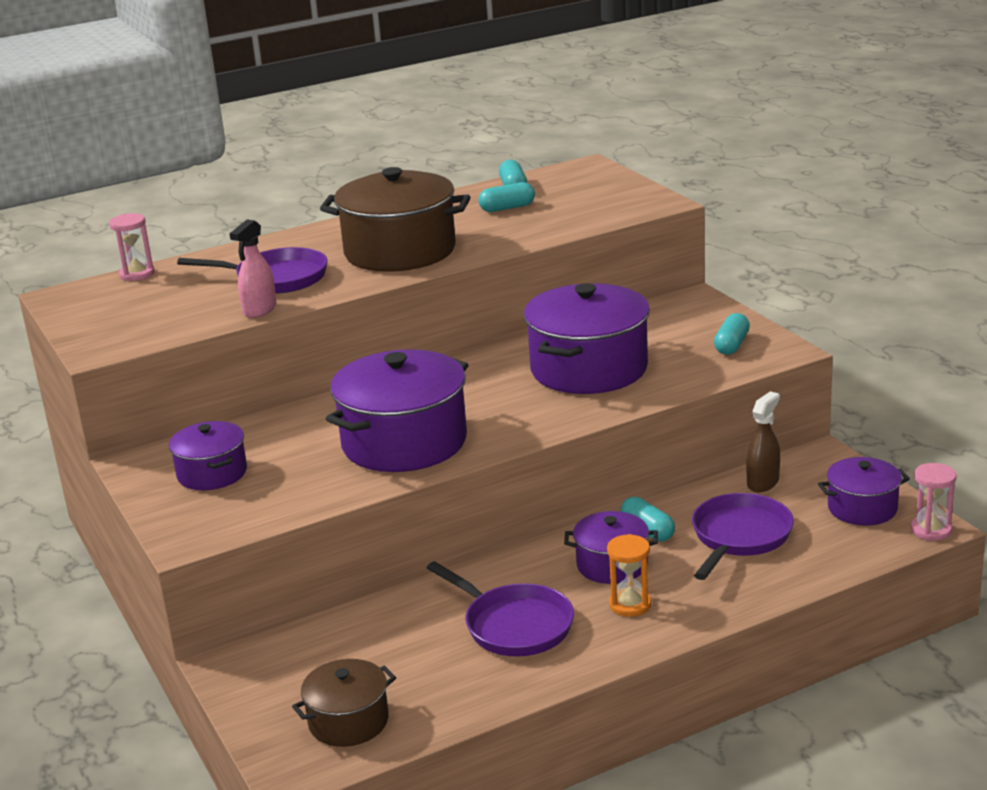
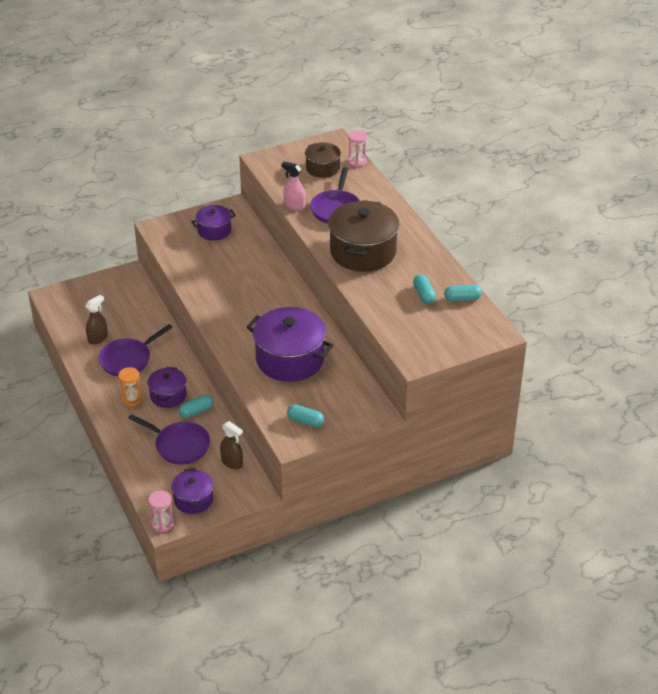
camera: 90 degrees right, 15 degrees up
brown pot [292,659,396,747] -> brown pot moved to [305,142,341,178]
purple pot [326,349,468,472] -> none
none -> brown spray bottle [85,295,108,344]

